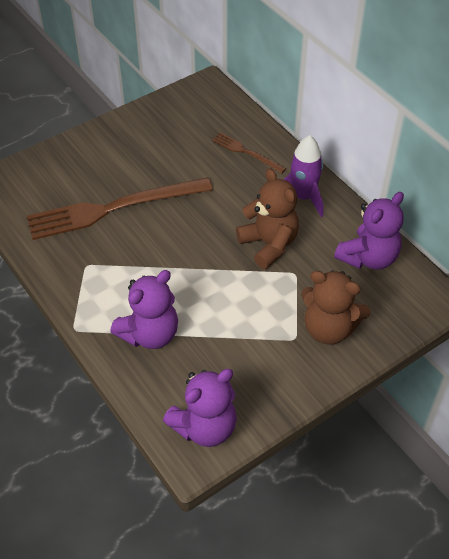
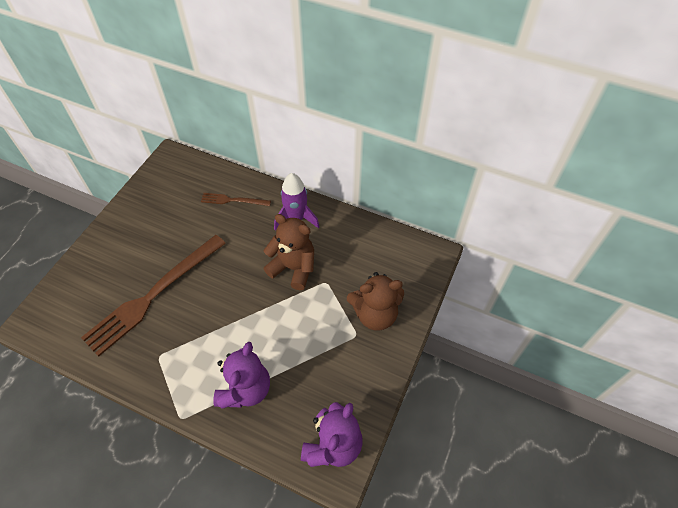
camera: 30 degrees left, 5 degrees up
purple teddy bear [334,192,404,270] -> none

